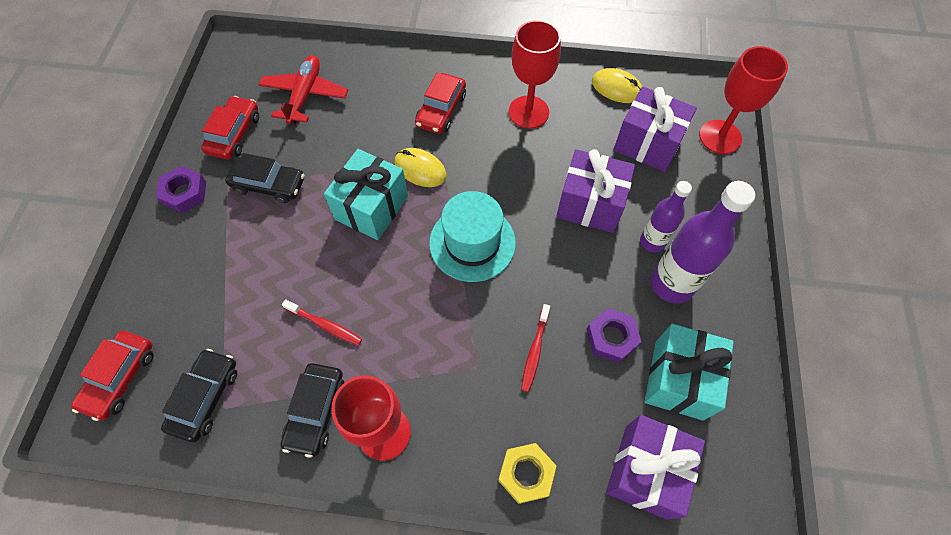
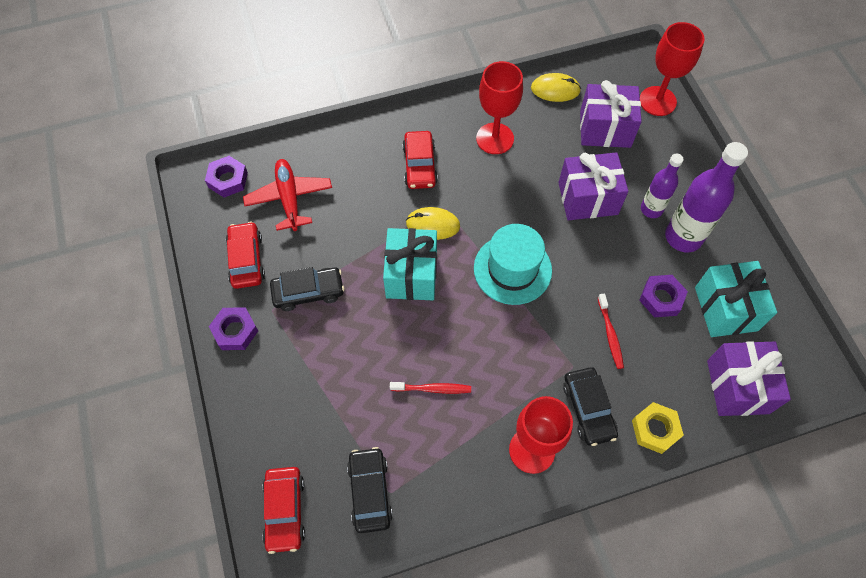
camera: 25 degrees left, 0 degrees up
black car [281,363,344,458] -> black car moved to [563,367,618,446]
none -> purple nut [205,156,248,197]

